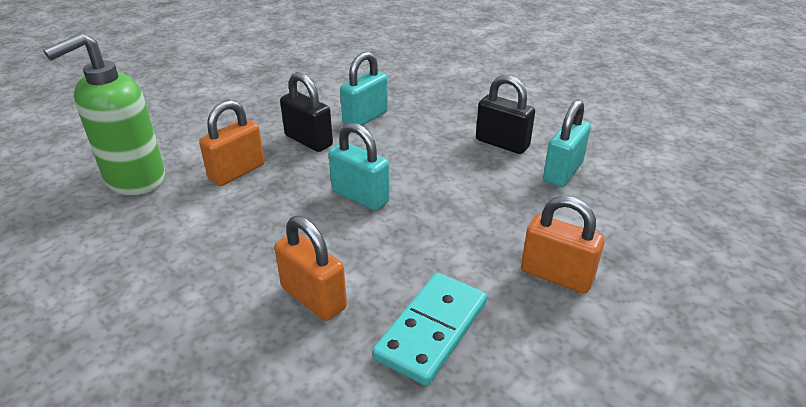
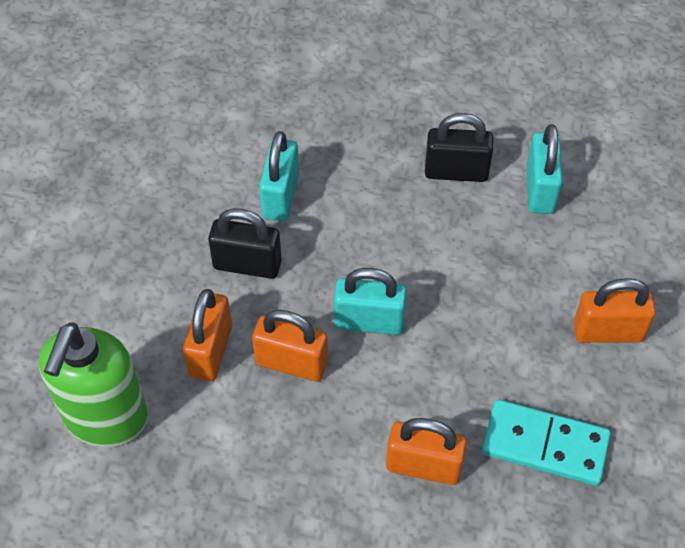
camera: 30 degrees left, 20 degrees up
turquoise domino [372,273,487,386] -> turquoise domino turned 75 degrees counterclockwise [482,399,611,486]
none -> orange padlock [252,310,328,382]

